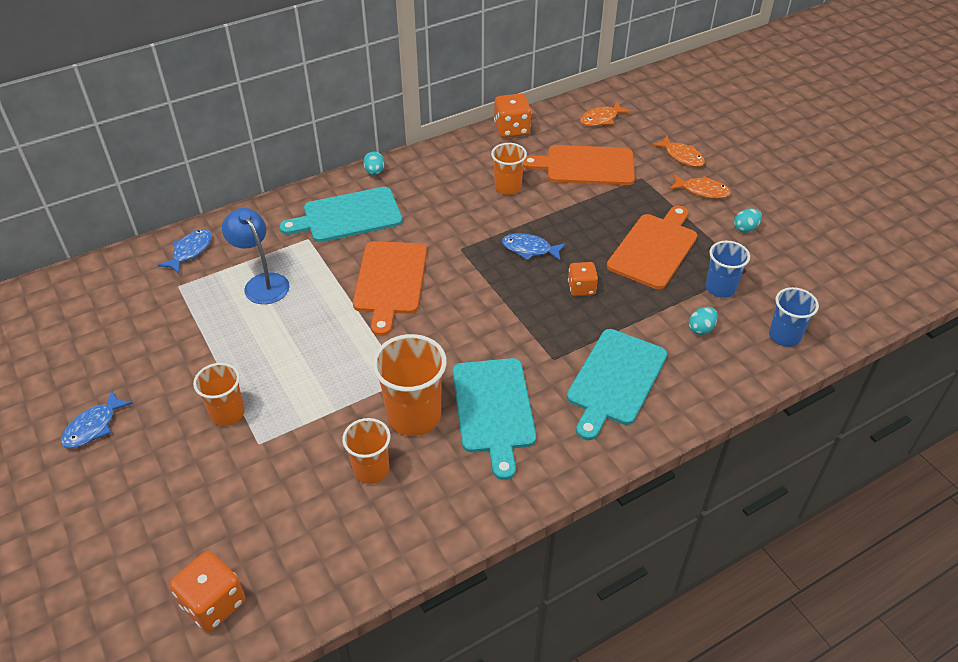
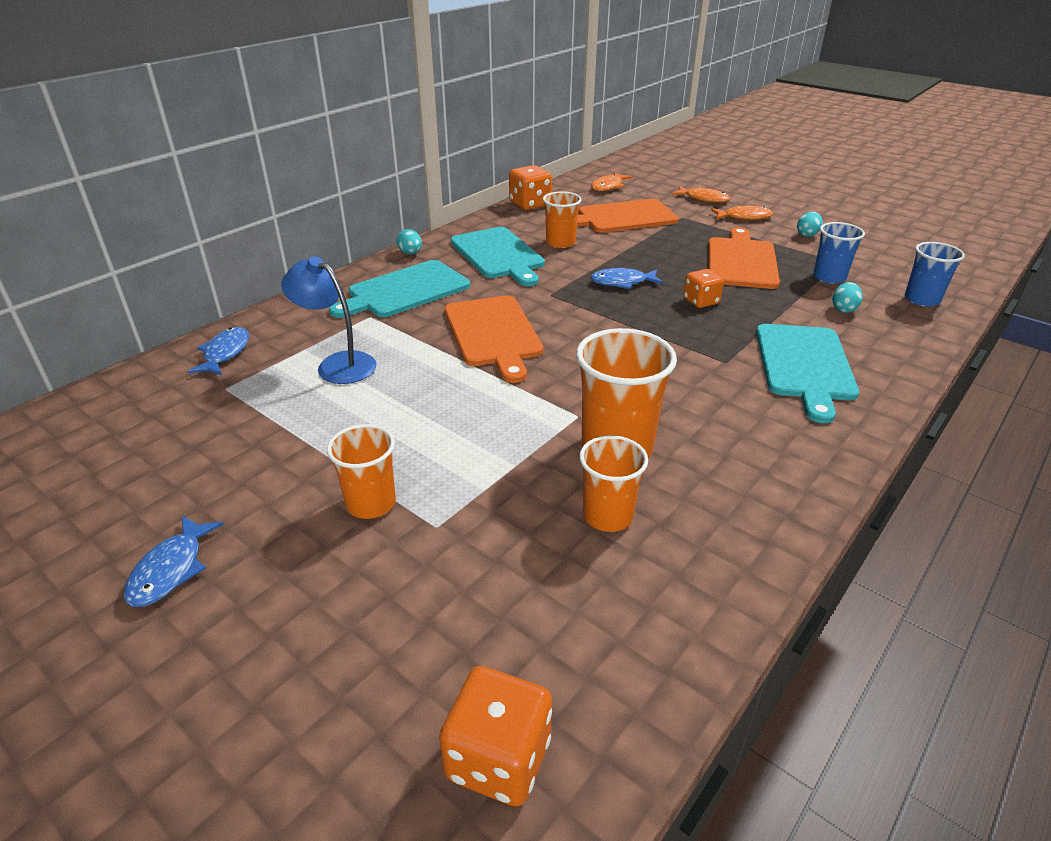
camera: 20 degrees left, 10 degrees down
turquoise cutting board [452,358,536,480] -> turquoise cutting board moved to [451,227,545,286]

